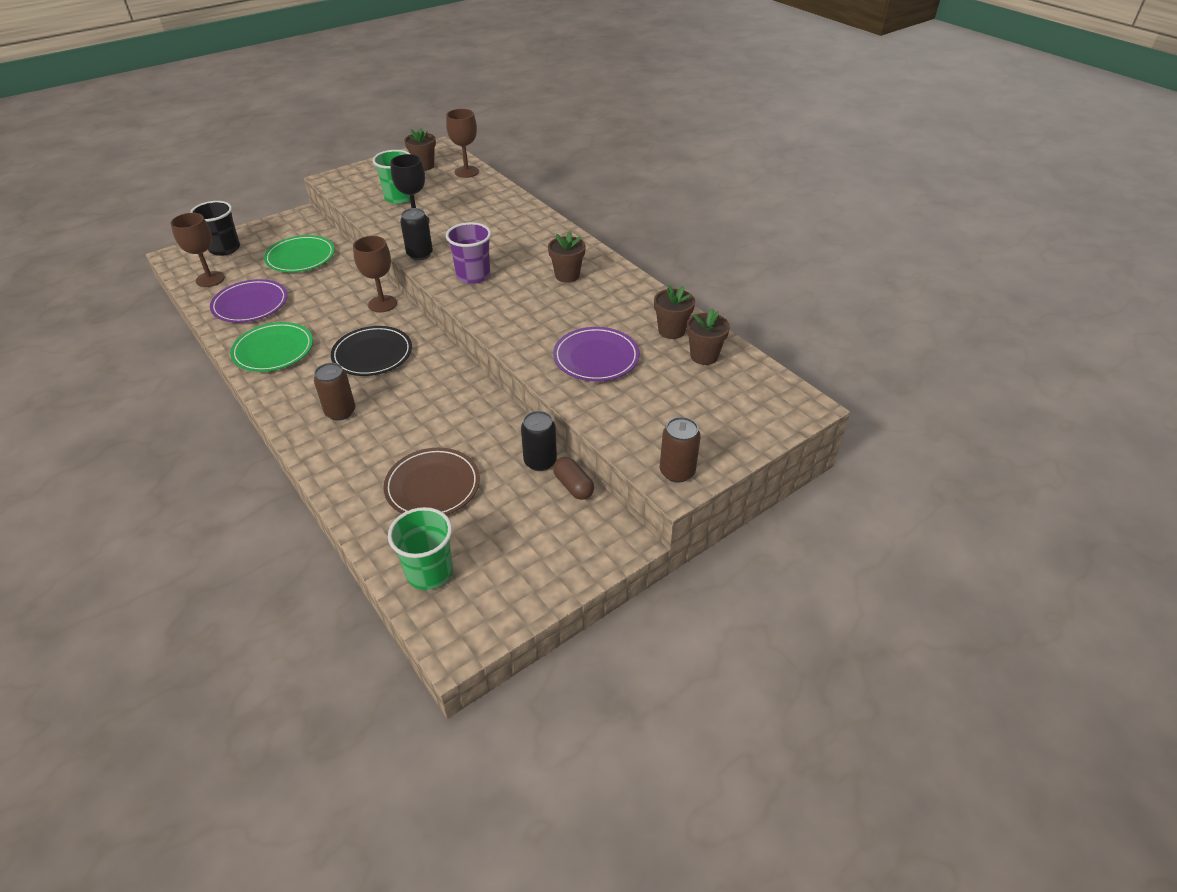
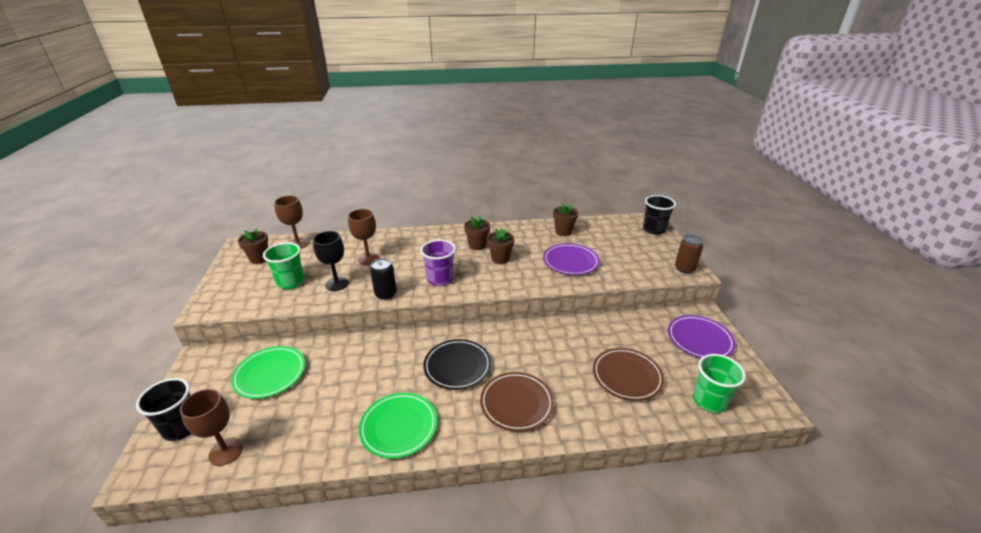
camera: 60 degrees left, 10 degrees down
purple plate [210,279,287,323] -> purple plate moved to [668,315,736,358]
brown can [314,363,355,421] -> brown plate [480,372,554,432]
brown goblet [353,236,397,312] -> brown goblet moved to [348,209,379,265]
black can [521,411,557,471] -> none
brown capsule [553,457,594,500] -> none
brown flower pot [687,308,730,365] -> brown flower pot moved to [487,228,515,264]
none -> black cup [643,195,676,235]

